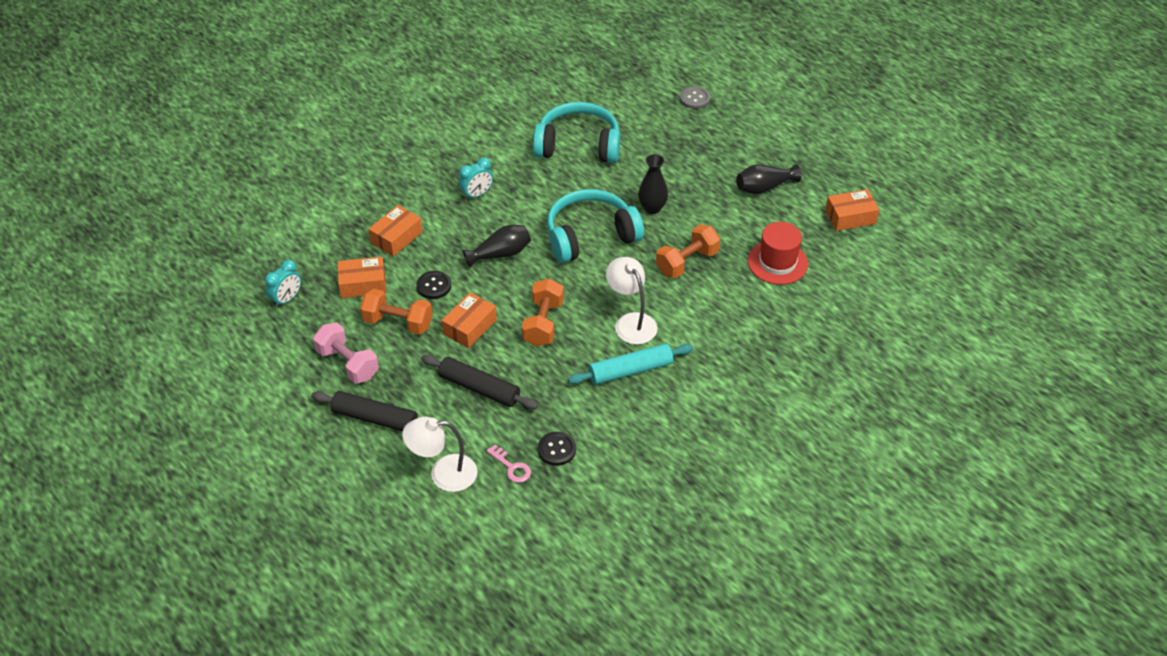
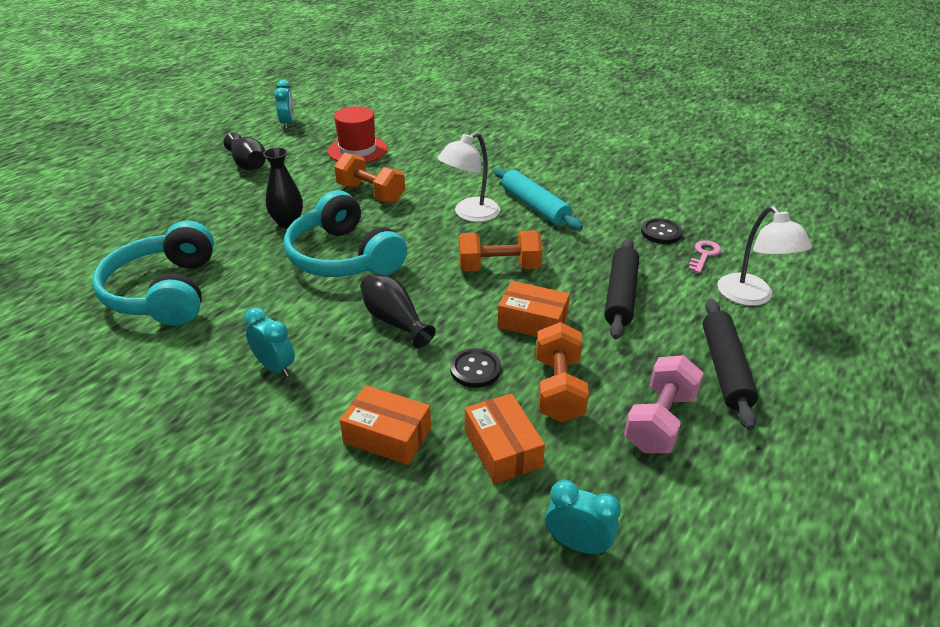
camera: 105 degrees left, 10 degrees down
grey button [680,86,710,109] -> none
orange box [825,189,879,231] -> turquoise clock [274,80,294,129]

